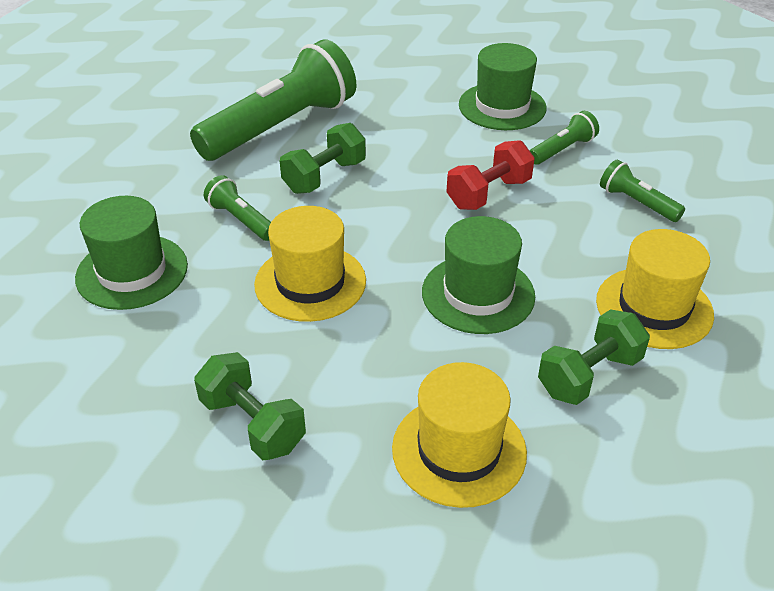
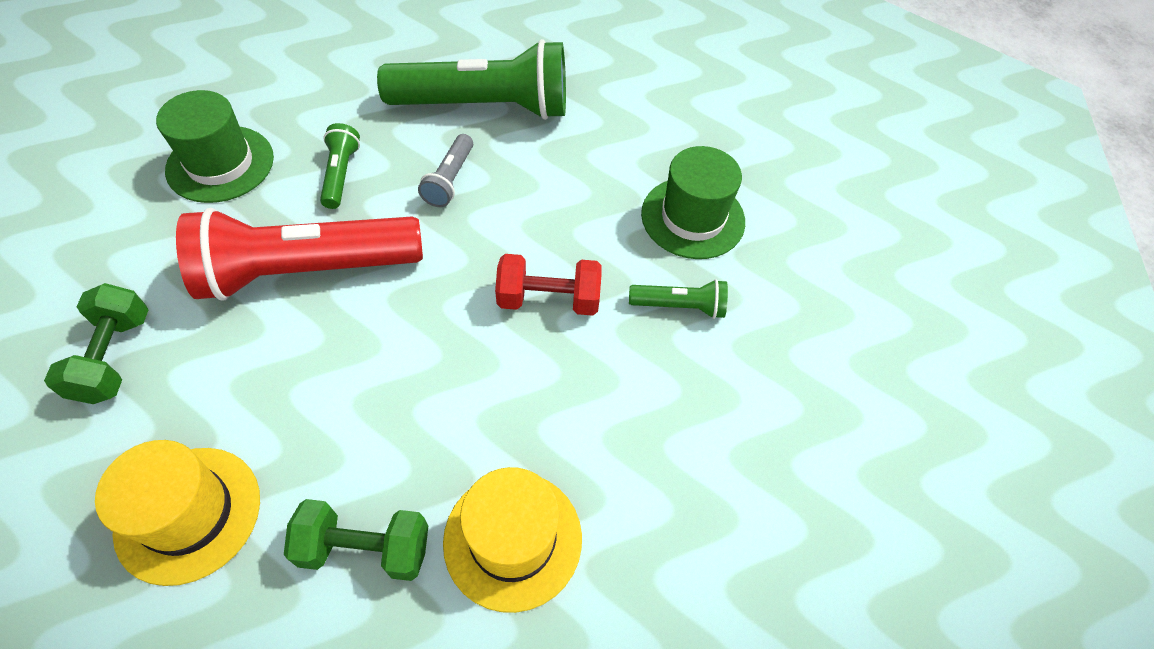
camera: 40 degrees right, 15 degrees up
yellow hat [254,206,366,322] -> red flashlight [176,208,423,301]
green dumbbell [280,123,366,194] -> grey flashlight [418,134,473,207]
green hat [422,216,535,334] -> none
green flashlight [600,159,685,222] -> none

